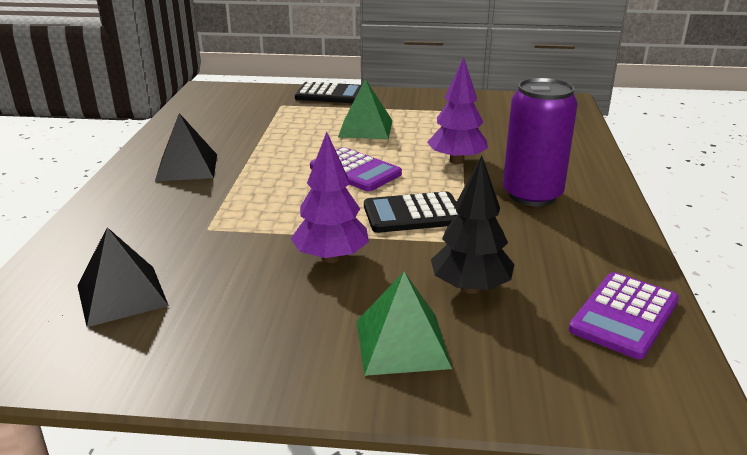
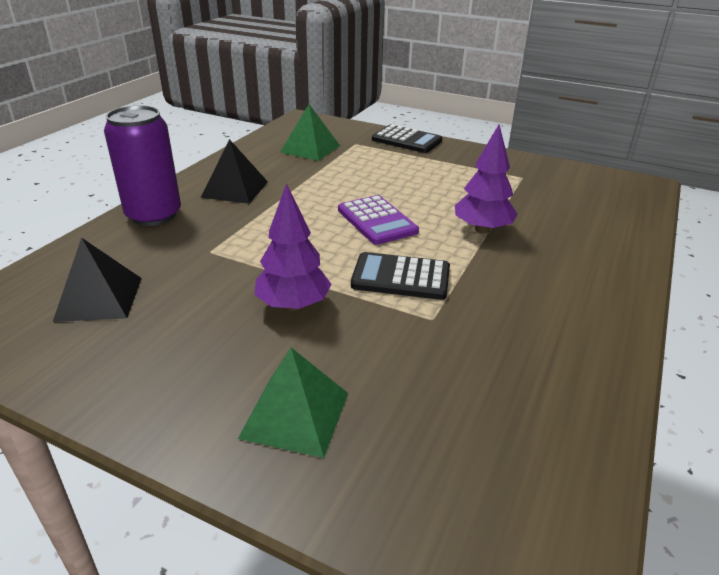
camera: 20 degrees right, 5 degrees up
green pyramid [338,79,393,139] -> green pyramid moved to [280,104,340,161]
black tree [431,156,515,294] -> none
purple can [503,77,578,206] -> purple can moved to [104,105,181,226]
purple calculator [569,272,679,359] -> none

